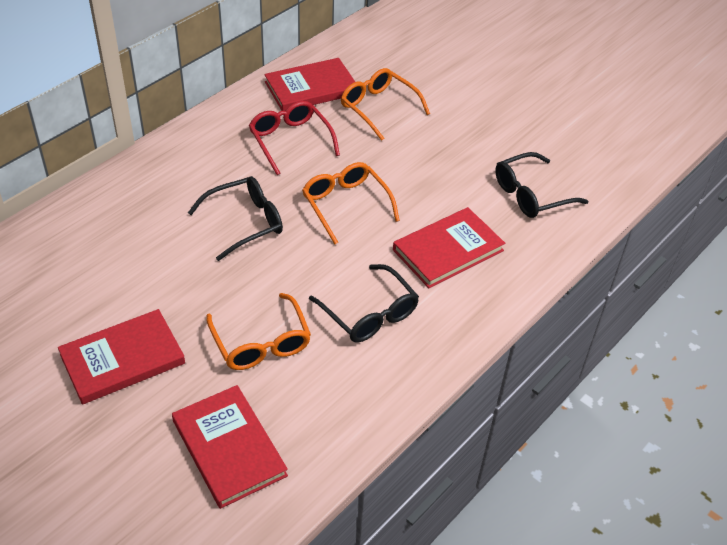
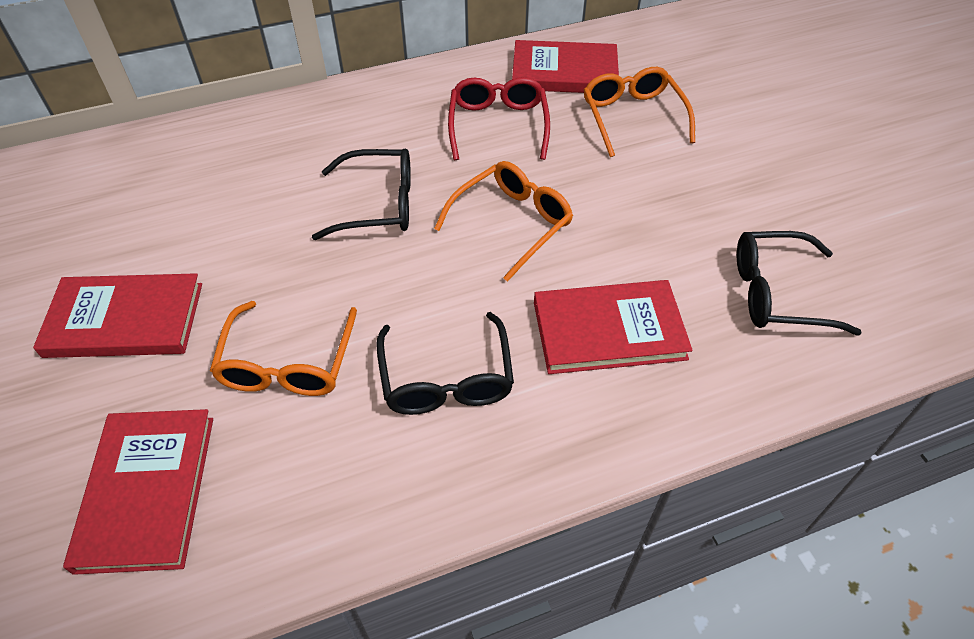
camera: 30 degrees right, 5 degrees up
orange glasses [302,162,400,244] -> orange glasses turned 45 degrees clockwise [434,161,573,282]

